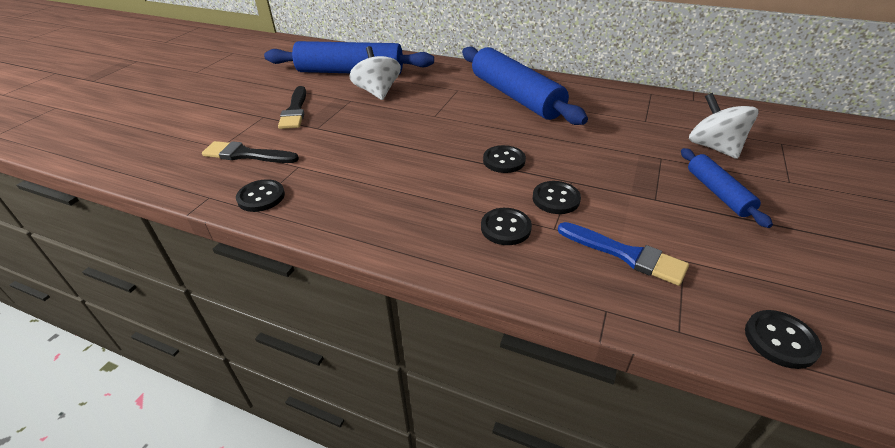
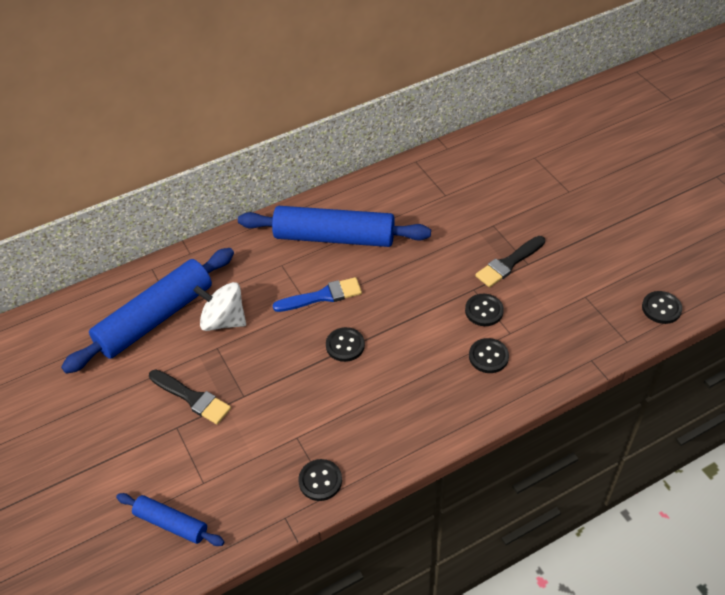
camera: 50 degrees left, 10 degrees up
black brush [202,141,299,163] -> black brush moved to [475,236,545,287]
black button [483,145,526,173] -> black button moved to [326,327,365,362]
blue brush [558,222,689,286] -> blue brush moved to [273,277,362,312]
blue rolling pin [681,148,773,228] -> blue rolling pin moved to [116,493,224,546]
white spinning top [689,93,759,159] -> none

